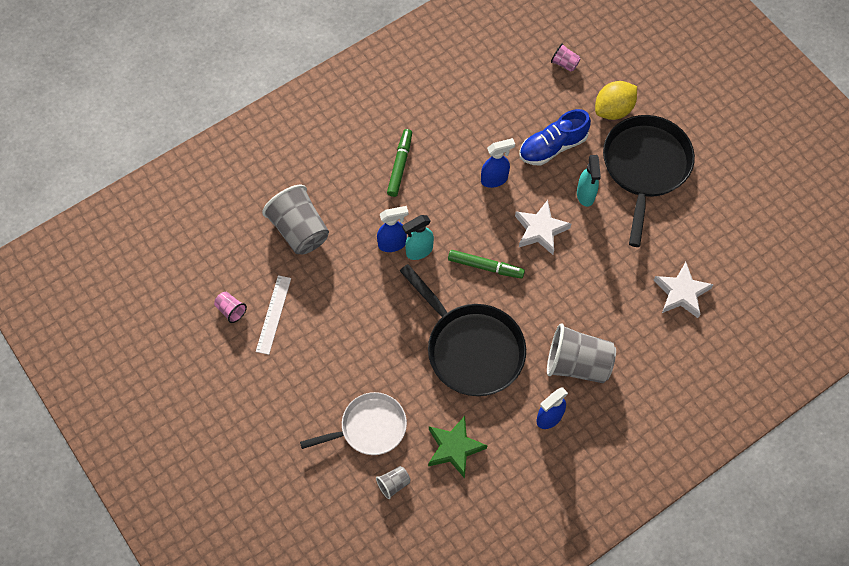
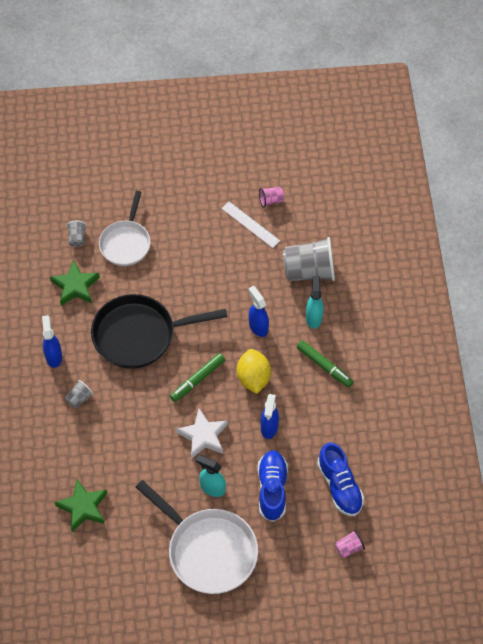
camera: 120 degrees right, 5 degrees down
blue spray bottle [377,206,409,252] -> blue spray bottle turned 135 degrees clockwise [248,286,269,337]
turquoise spray bottle [402,215,434,260] -> turquoise spray bottle moved to [306,276,323,329]
grey cup [547,323,616,383] -> grey cup [65,380,94,408], size x0.46
yellow lemon [595,81,637,120] -> yellow lemon moved to [237,349,271,394]
black pan [603,115,695,247] -> white pan [136,480,258,594]
white star [653,262,714,318] -> green star [54,479,108,532]
none -> blue shoe [317,443,364,516]

